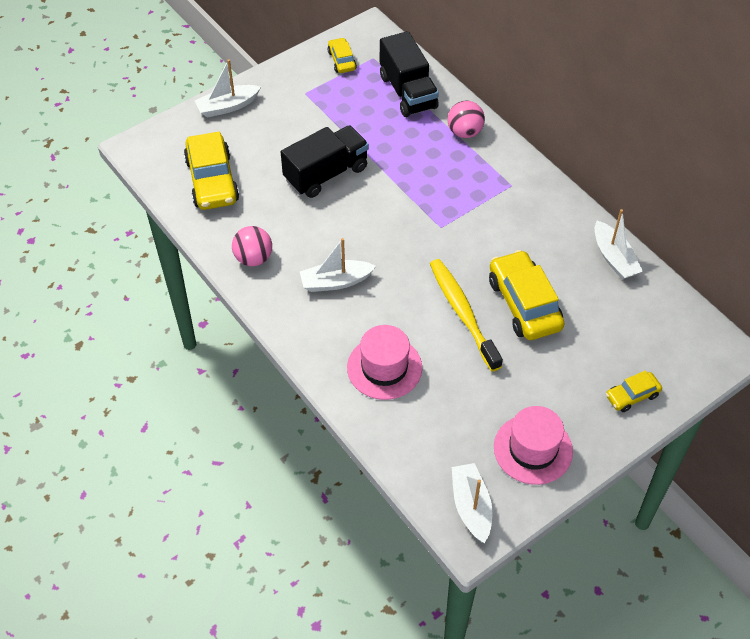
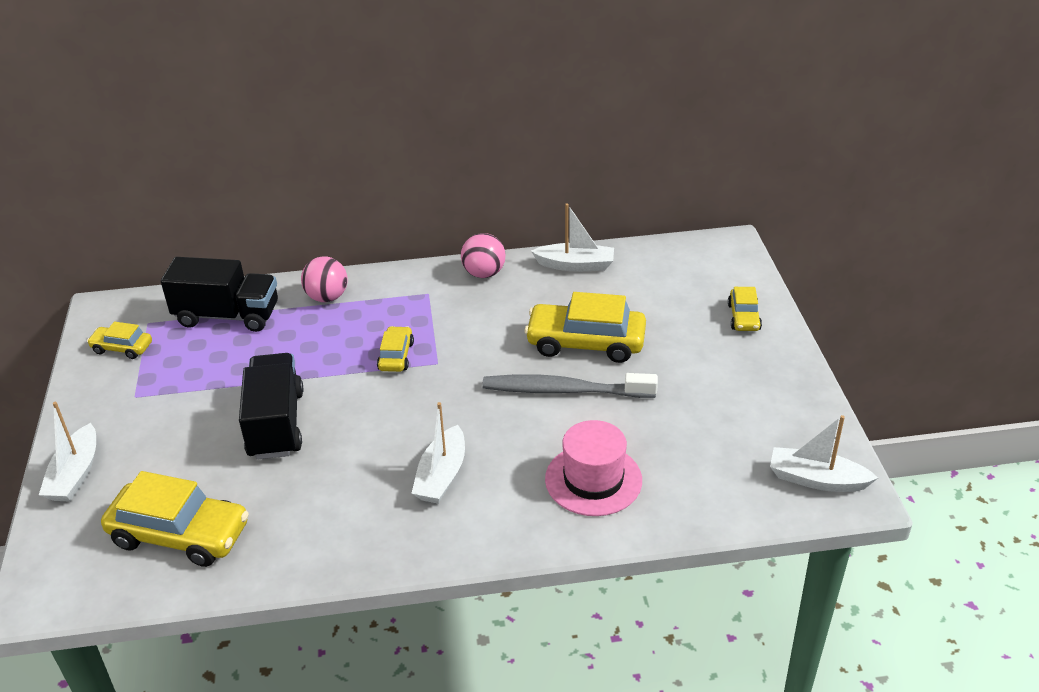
camera: 60 degrees left, 15 degrees down
pink ball [232,226,272,266] -> pink ball moved to [461,233,506,278]
yellow toothbrush [430,259,503,371] -> grey toothbrush [482,373,658,398]
pink hat [494,406,573,485] -> none
none -> yellow car [377,326,414,372]

